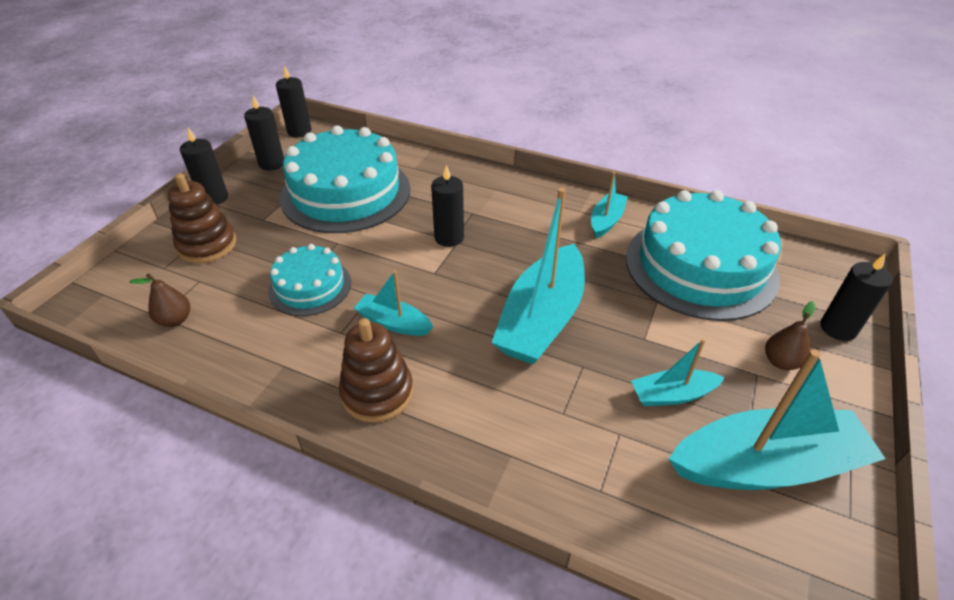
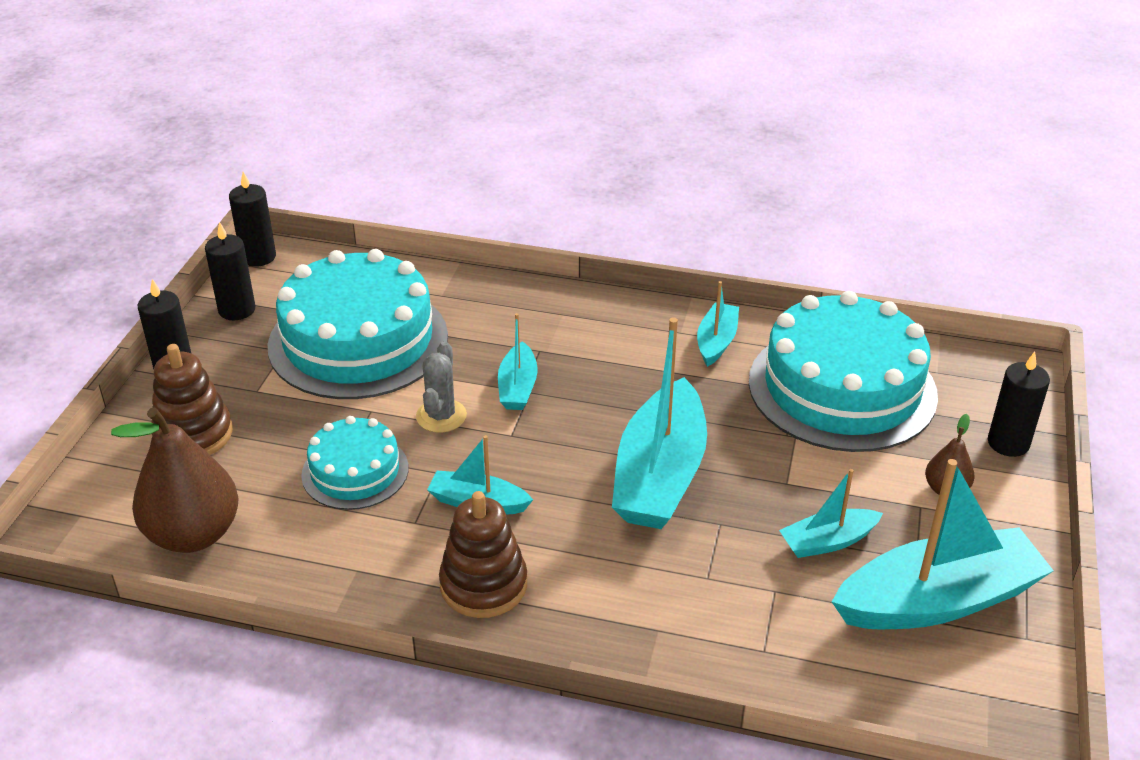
camera: 10 degrees left, 5 degrees down
brown pear [129,273,190,327] -> brown pear [111,407,239,553], size x2.05
black candle [431,165,464,247] -> turquoise boat [498,313,538,410]
none -> grey cactus [416,341,467,433]

